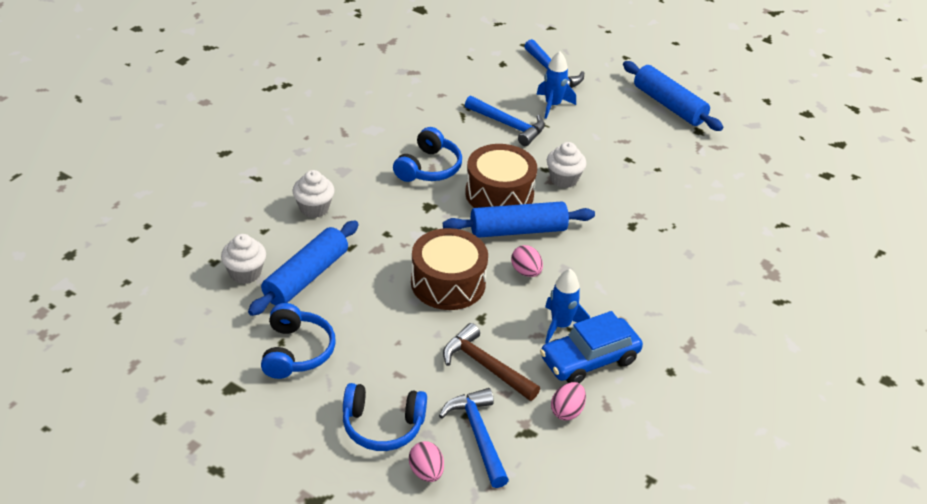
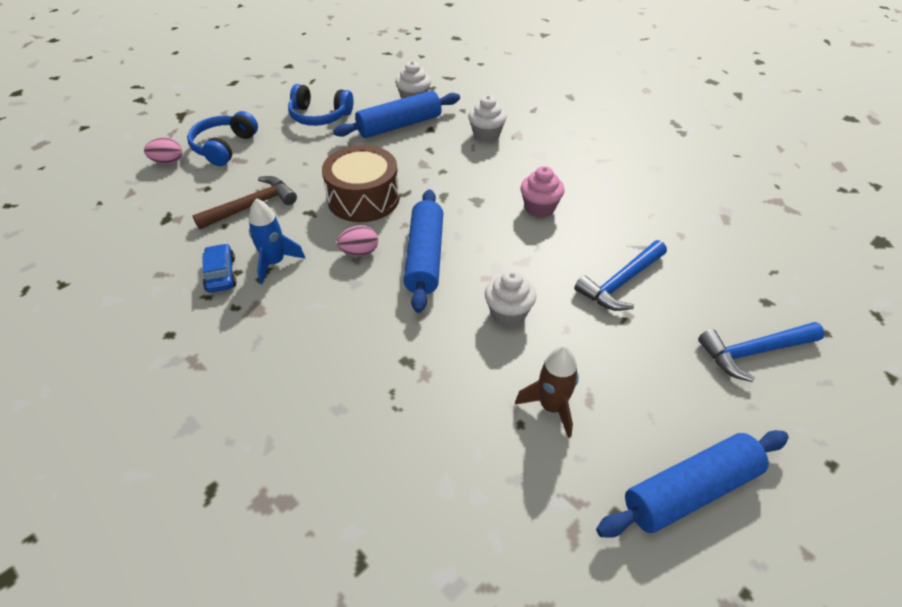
camera: 105 degrees right, 5 degrees up
blue rolling pin [248,220,359,316] -> blue rolling pin turned 75 degrees counterclockwise [333,91,460,138]
blue headphones [393,127,462,182] -> pink cupcake [521,166,564,218]
blue hammer [439,388,509,488] -> none
brown drum [465,144,537,208] -> none
blue rocket [536,51,576,119] -> none
blue car [540,311,643,383] -> blue car [203,243,237,293], size x0.59
pink egg [551,382,586,420] -> none
none -> brown rocket [515,345,579,438]

